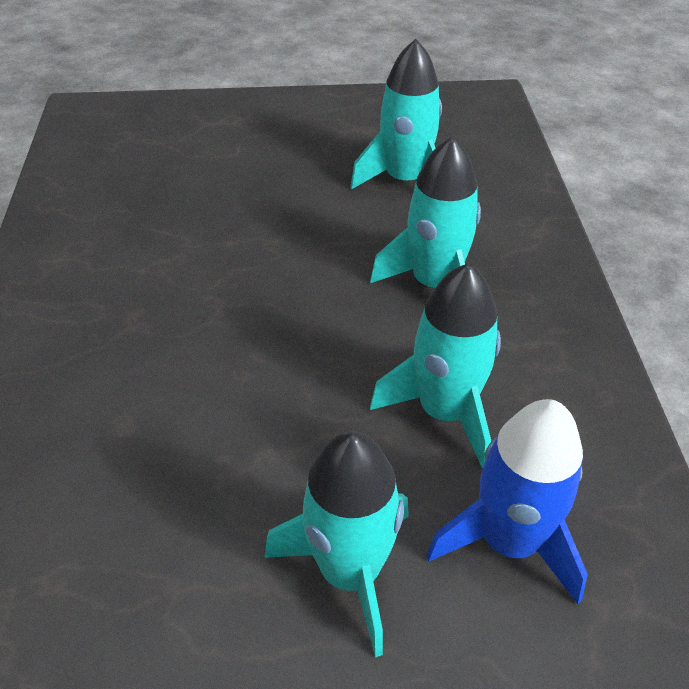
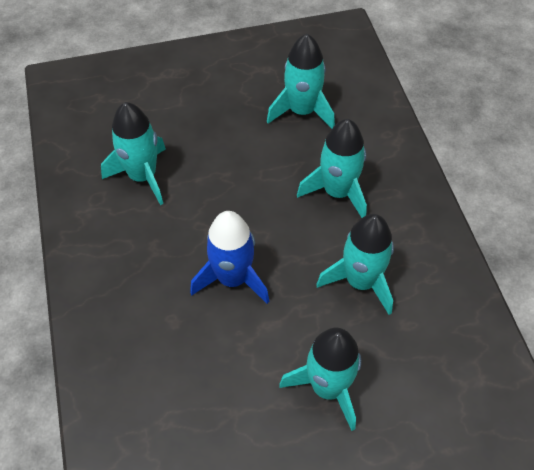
camera: 10 degrees left, 10 degrees up
blue rocket [426,399,588,604] -> blue rocket moved to [190,211,270,304]
none -> turquoise rocket [101,102,166,205]

